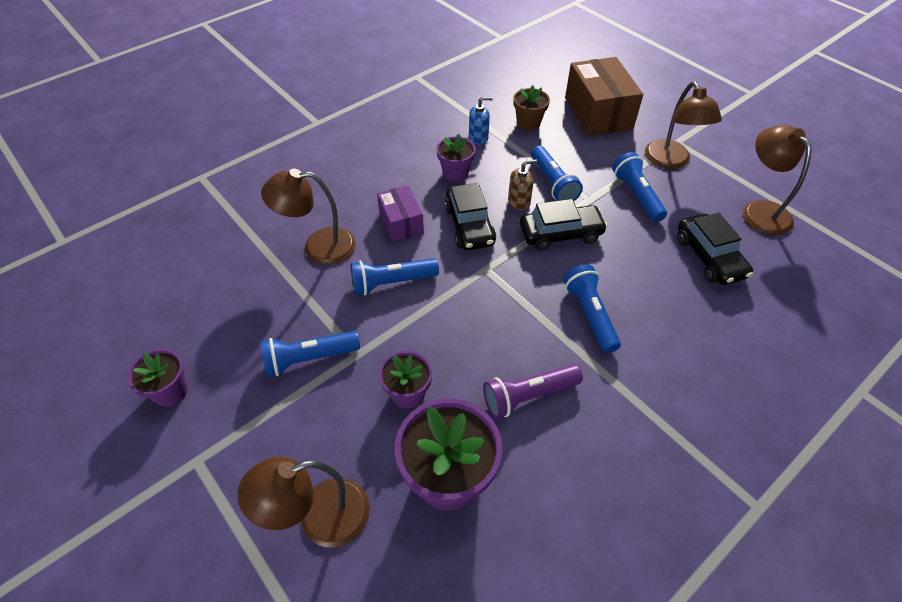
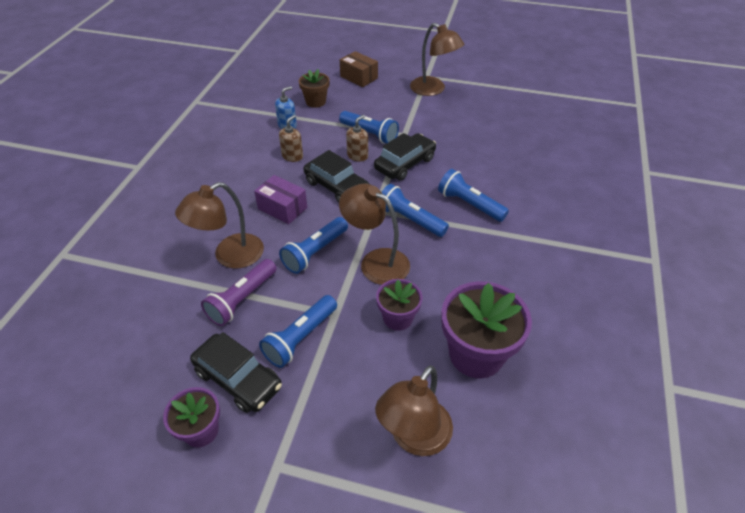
camera: 35 degrees left, 5 degrees down
purple flower pot [436,134,476,182] -> brown soap dispenser [279,115,303,162]
purple flashlight [483,364,583,419] -> purple flashlight moved to [201,259,277,326]
brown box [565,57,643,136] -> brown box [340,51,378,87], size x0.58
blue flashlight [612,152,667,222] -> blue flashlight moved to [382,184,449,237]
black car [677,213,753,285] -> black car moved to [190,332,282,413]
brown lamp [743,125,812,235] -> brown lamp moved to [339,184,410,285]

